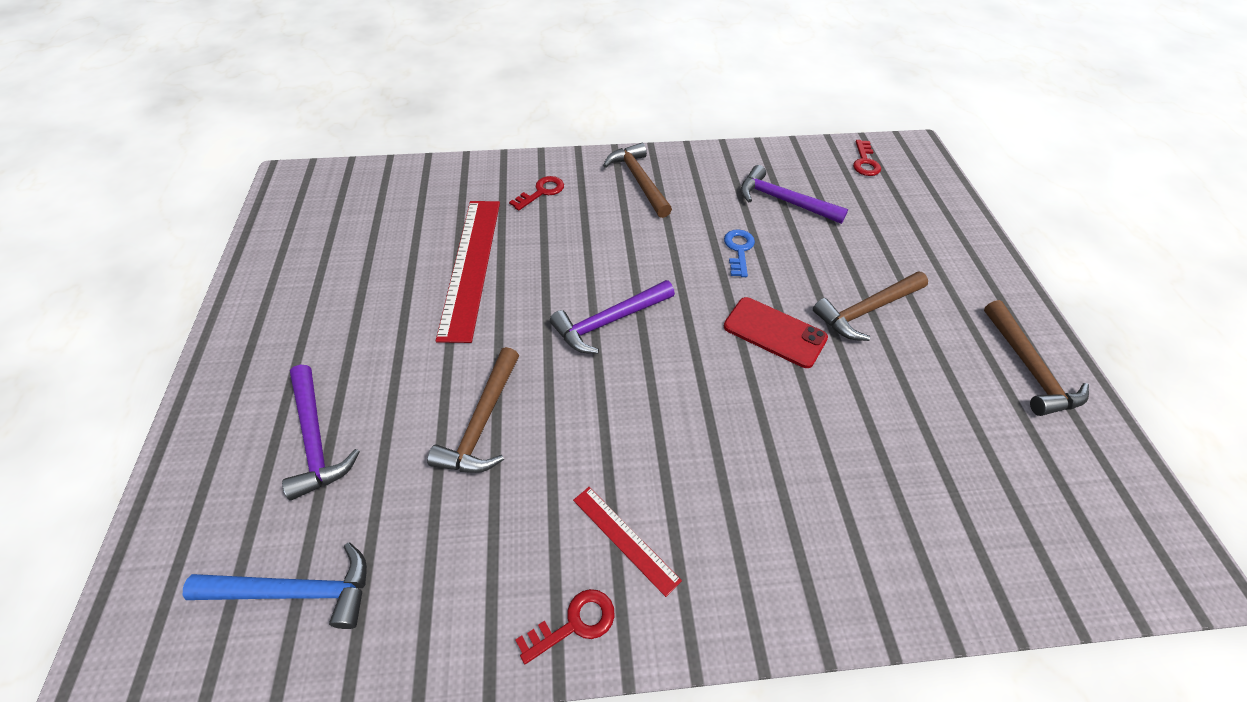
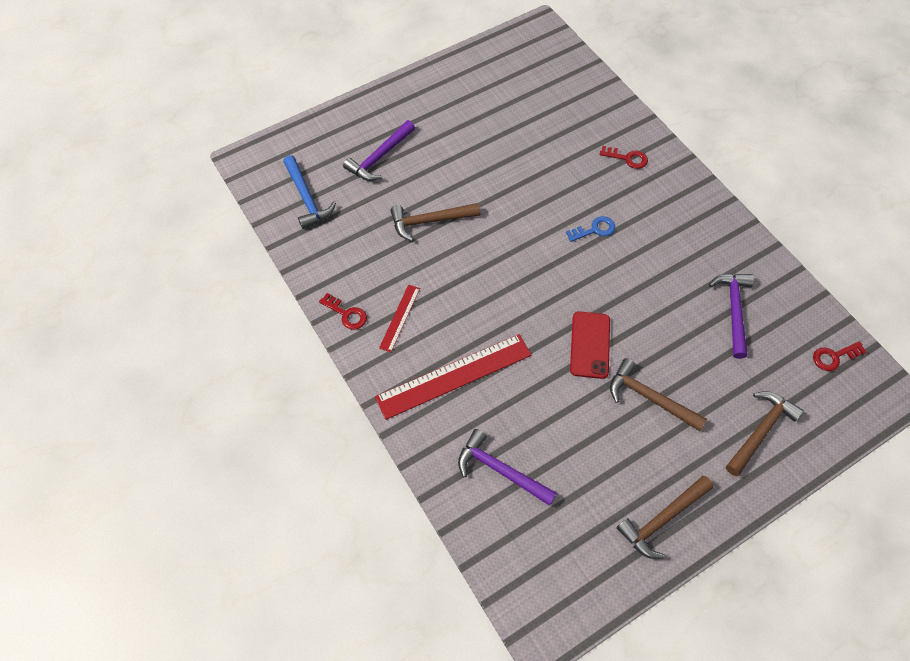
camera: 65 degrees right, 10 degrees up
red ruler [436,201,500,343] -> red ruler moved to [375,334,532,420]
purple hammer [550,280,675,354] -> purple hammer moved to [458,429,557,506]
brown hammer [603,143,672,218] -> brown hammer moved to [726,391,804,476]
blue key [724,229,755,277] -> blue key moved to [566,216,615,242]

